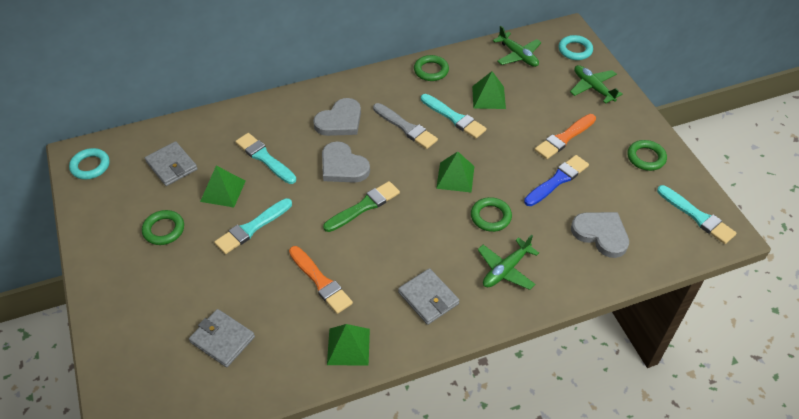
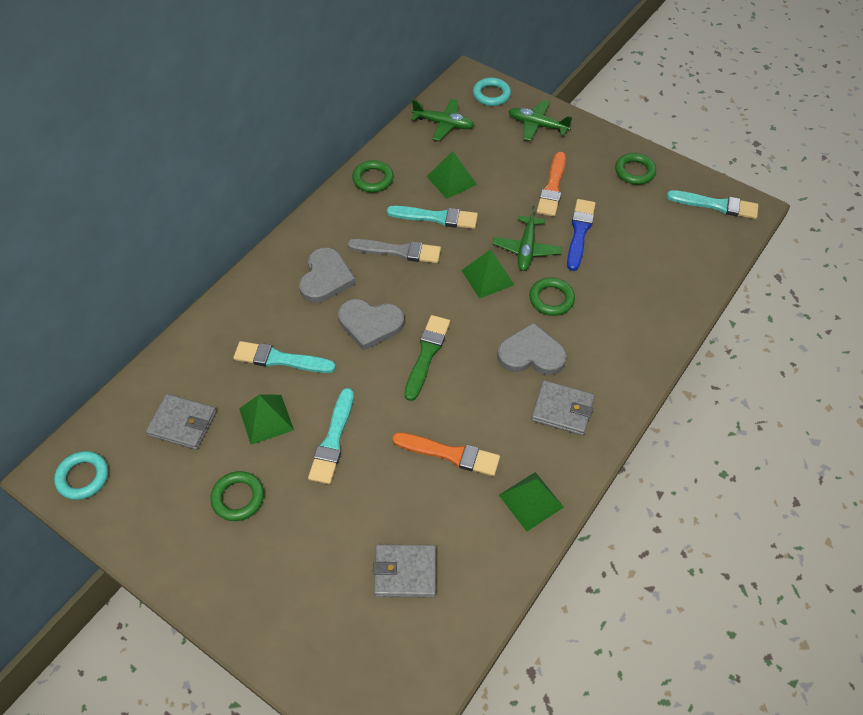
camera: 35 degrees left, 5 degrees up
green plane [478,235,539,290] -> green plane moved to [492,206,562,271]
grey heart [571,212,629,258] -> grey heart moved to [497,322,567,375]

